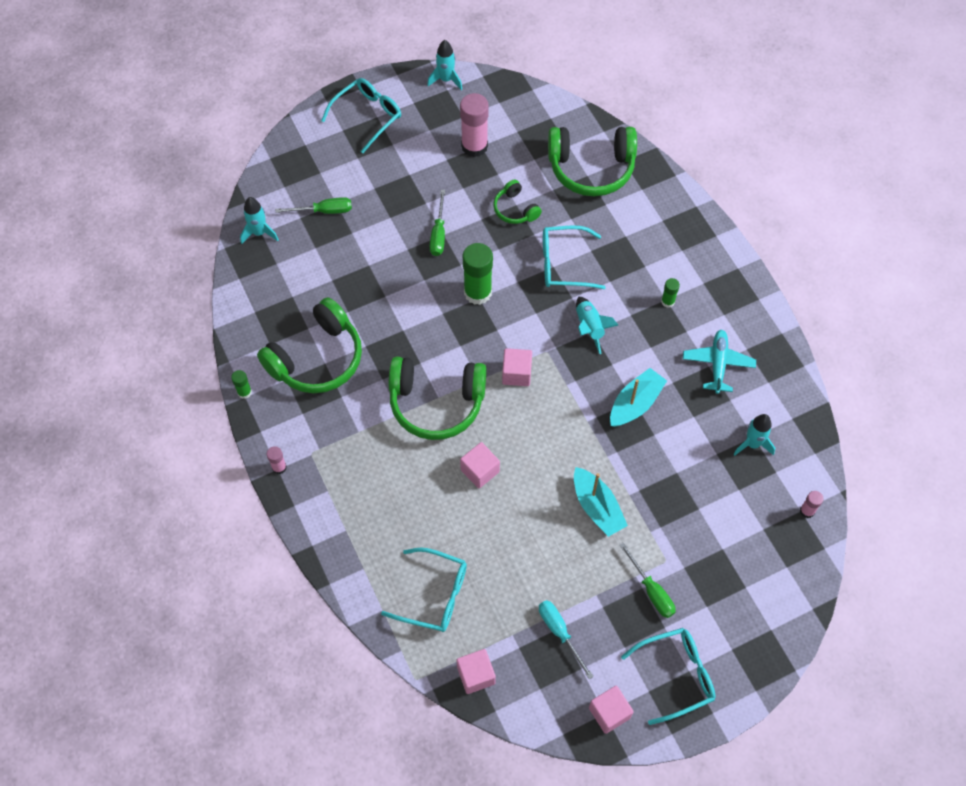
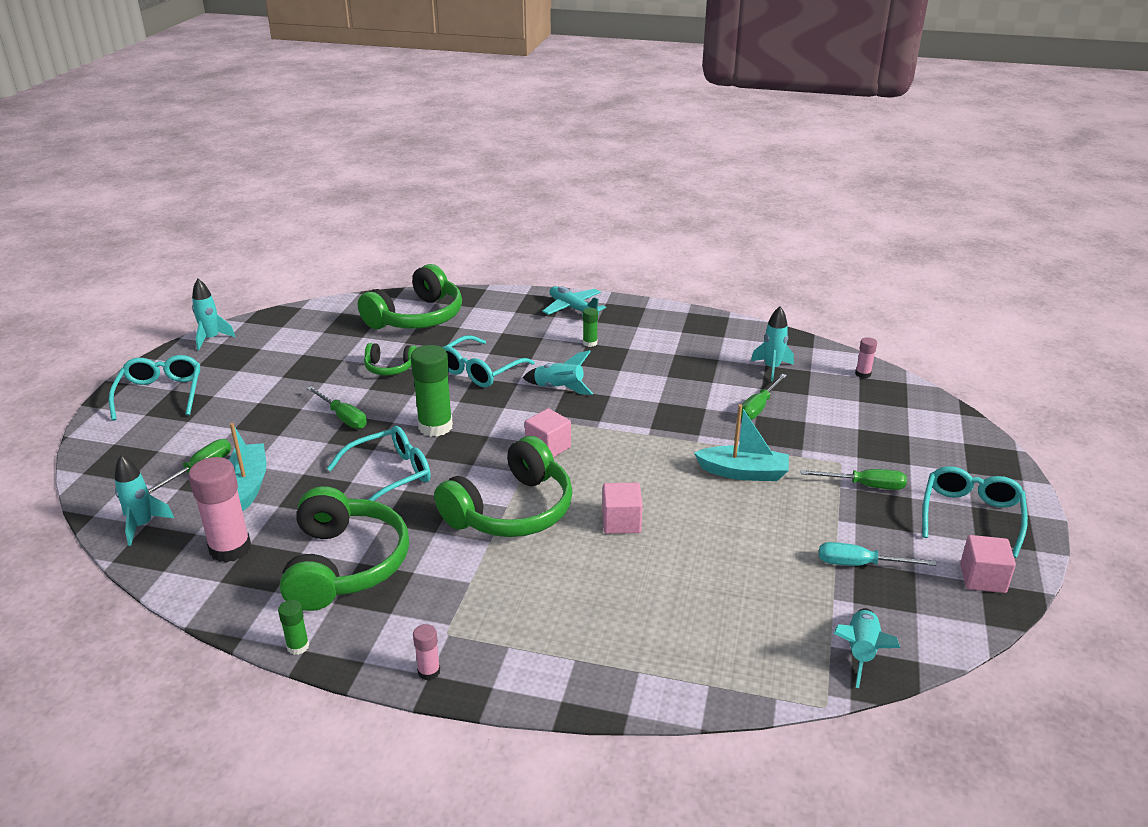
camera: 50 degrees left, 30 degrees down
turquoise glasses [381,547,467,632] -> turquoise glasses moved to [327,426,431,501]
pink cube [456,649,496,694] -> turquoise rocket [834,608,900,688]
pink glue stick [460,93,489,157] -> pink glue stick moved to [189,457,251,563]
turquoise boat [610,368,667,427] -> turquoise boat moved to [229,423,266,511]
turquoise plane [683,330,756,394] -> turquoise plane moved to [542,286,606,316]
none -> green screwdriver [741,374,787,420]

